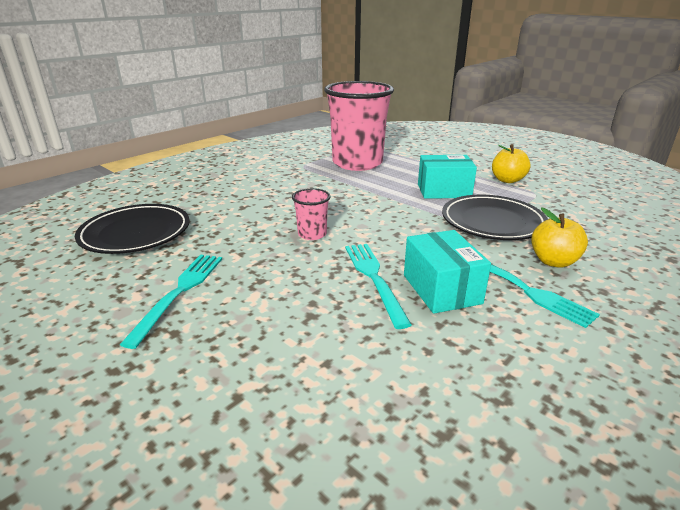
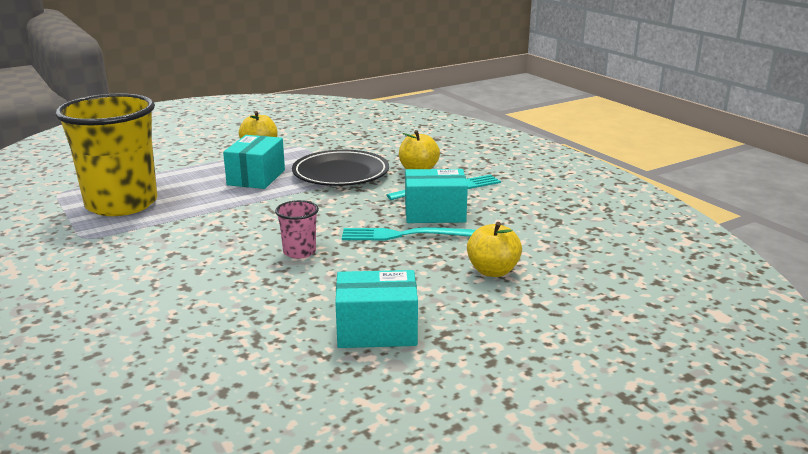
camera: 75 degrees left, 5 degrees down
black plate [75,204,190,254] -> none
turquoise fork [120,255,222,349] -> turquoise box [335,270,418,348]
pink cup [324,81,394,171] -> yellow cup [55,93,157,216]
none -> yellow apple [467,222,522,277]

